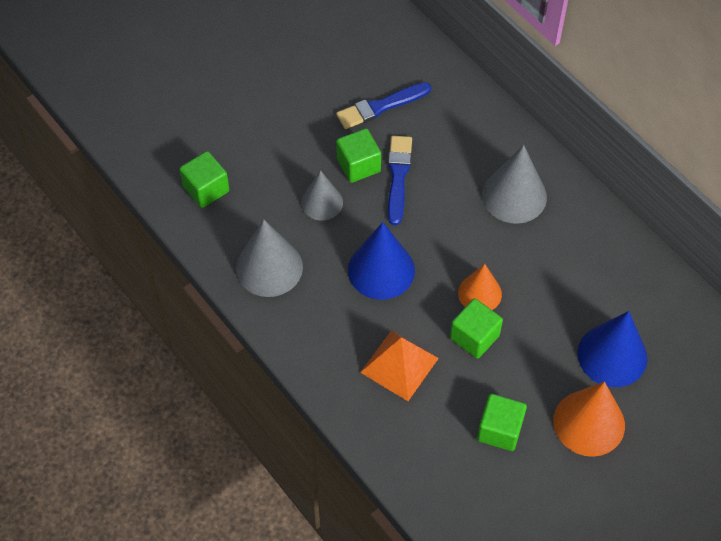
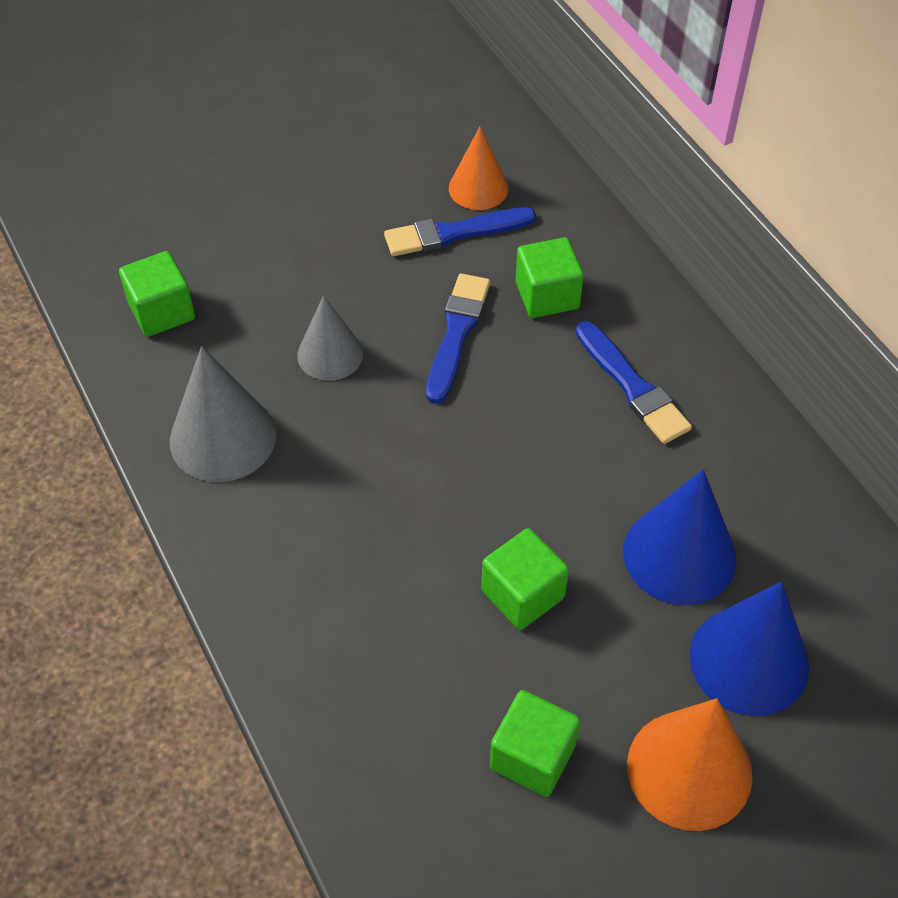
camera: 10 degrees right, 5 degrees down
green cube [336,128,381,183] -> green cube moved to [516,237,584,318]
blue cone [348,222,415,300] -> blue cone moved to [623,469,736,605]
orange pyramid [360,330,439,401] -> none
orange cone [458,264,502,310] -> orange cone moved to [449,127,508,210]
grey cone [482,145,547,224] -> blue brush [576,321,692,444]

